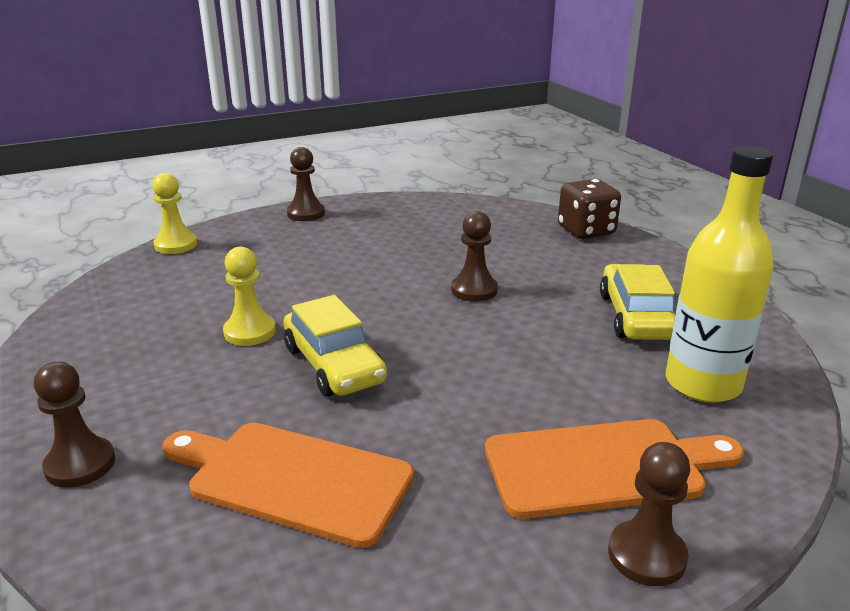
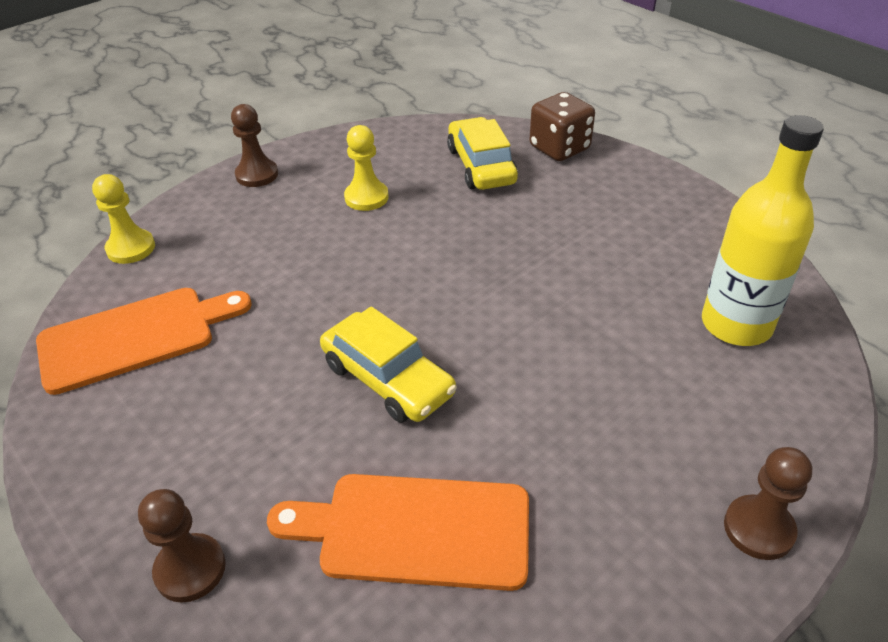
camera: 15 degrees left, 15 degrees up
yellow pawn [223,247,276,346] -> yellow pawn moved to [344,125,389,211]
brown pawn [451,211,498,302] -> none
orange cutting board [485,419,744,519] -> orange cutting board moved to [36,288,252,395]
yellow car [600,264,676,340] -> yellow car moved to [447,117,518,190]

